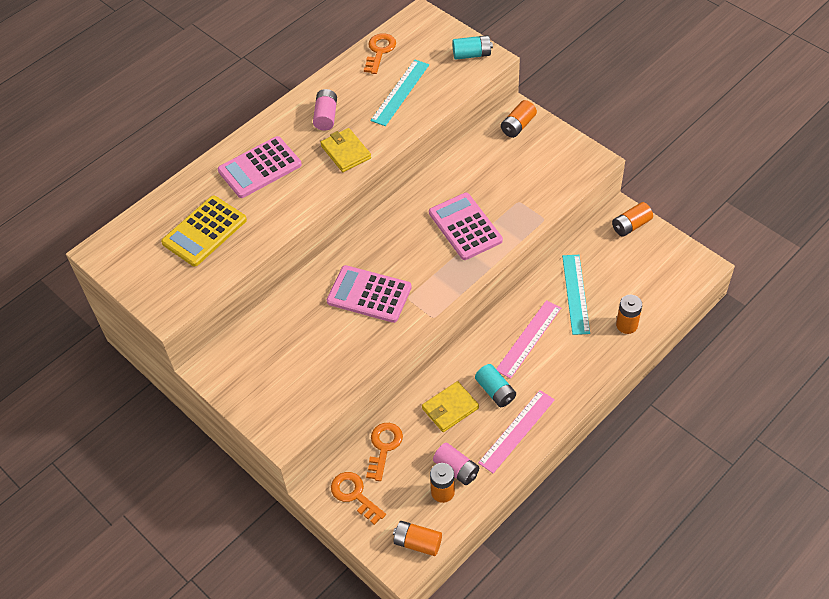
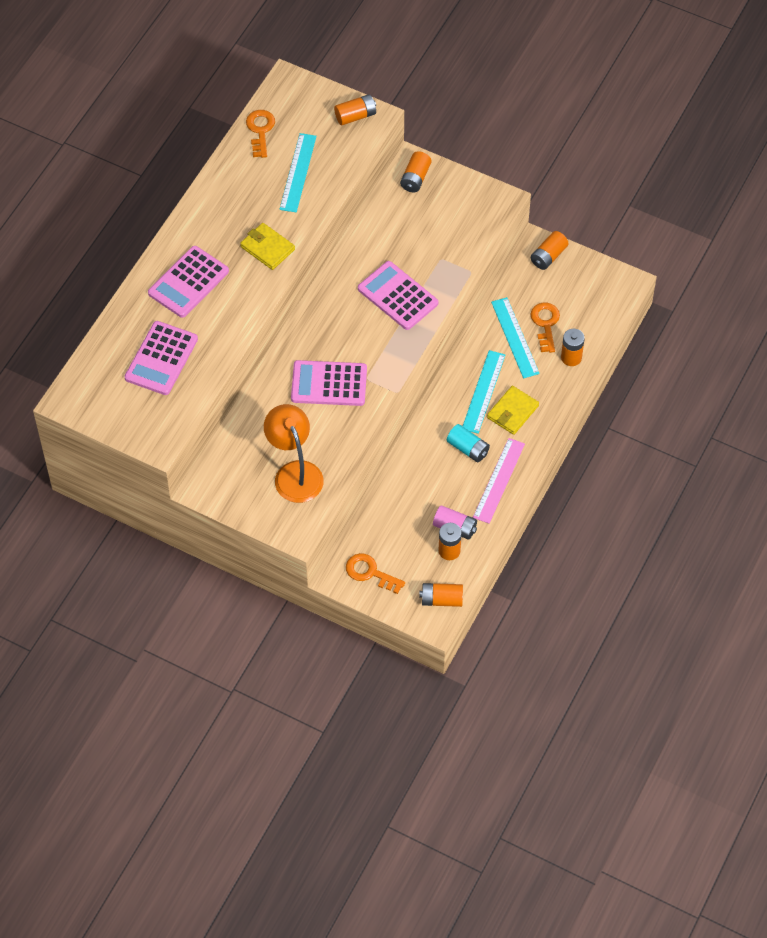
camera: 20 degrees left, 5 degrees up
yellow calculator [161,196,247,266] -> pink calculator [124,321,198,395]
pink battery [313,89,337,131] -> none
orange key [366,423,403,481] -> orange key moved to [531,302,560,353]
yellow wallet [422,381,479,432] -> yellow wallet moved to [487,386,539,435]
turquoise battery [452,35,493,60] -> orange battery [334,94,376,125]
pink ruler [496,300,561,379] -> turquoise ruler [463,350,505,434]
none -> orange lamp [264,404,324,503]

